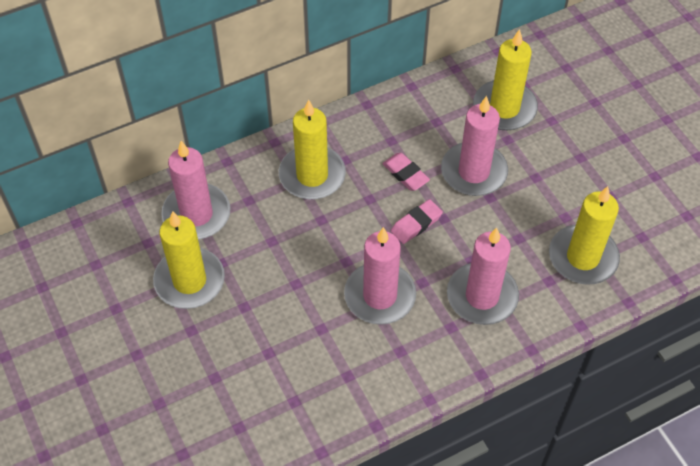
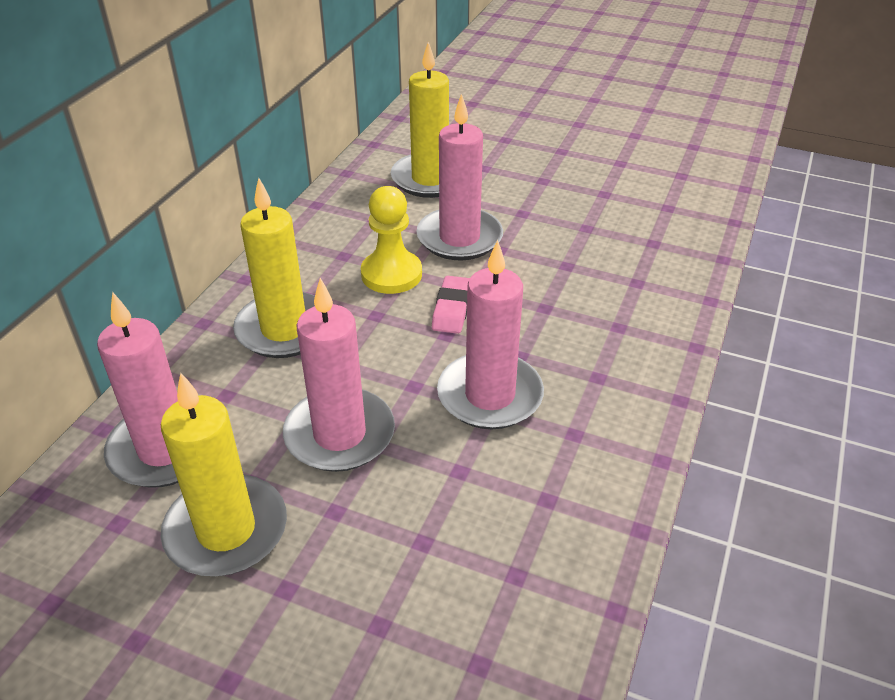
camera: 40 degrees left, 15 degrees down
pink eraser [382,153,430,191] -> yellow pawn [361,186,422,294]
pink candle [447,227,519,325] -> pink candle moved to [283,278,395,472]
yellow candle [549,186,620,285] -> none

